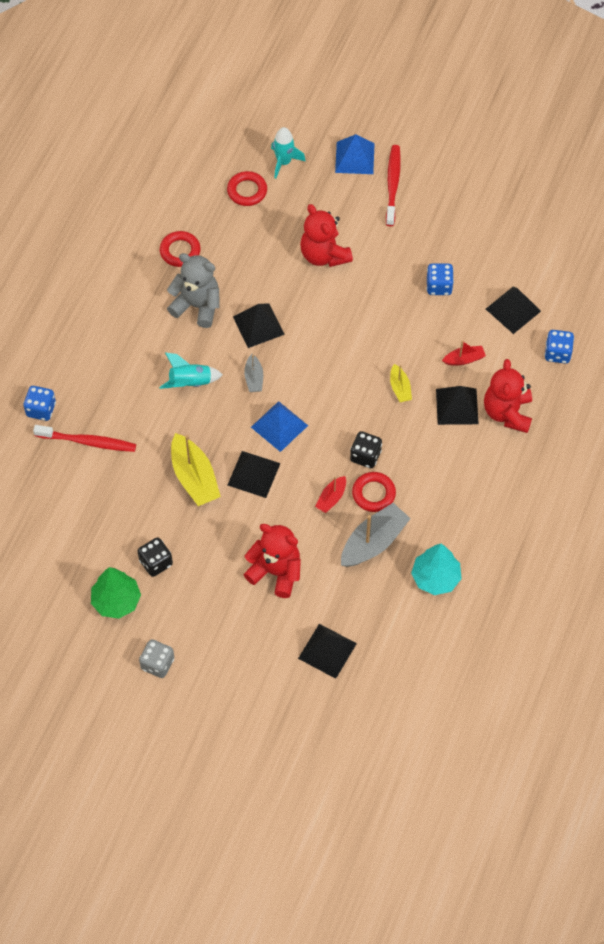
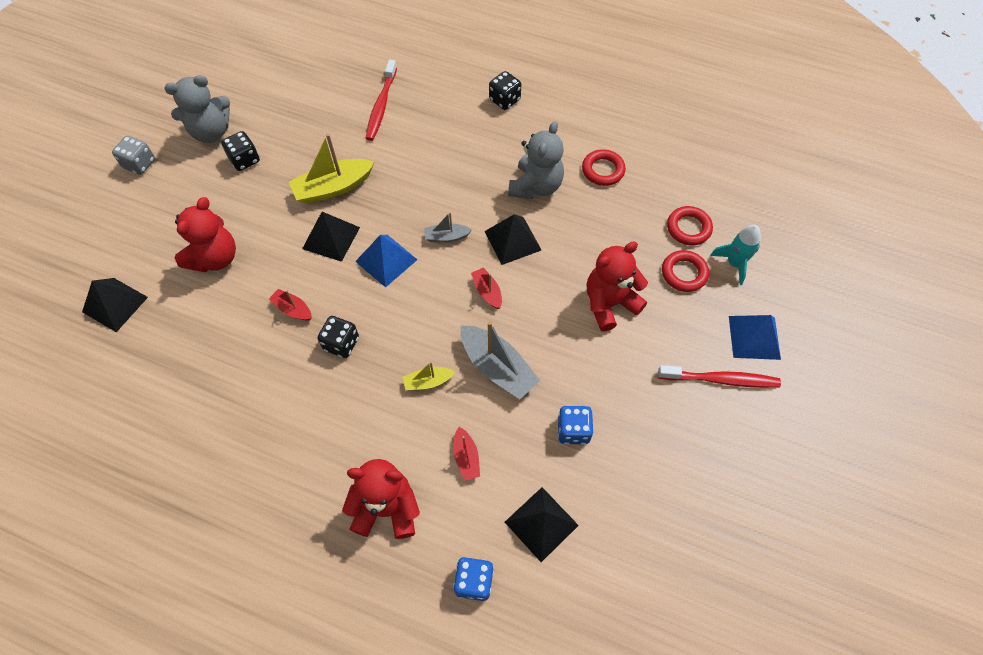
camera: 90 degrees right, 0 degrees up
blue dice [23,386,56,421] -> none
green tree [91,567,141,619] -> grey teddy bear [164,75,230,143]
turquoise rocket [159,353,223,389] -> none
grey boat [341,503,411,567] -> grey boat moved to [460,321,540,399]
red ring [352,472,396,512] -> red ring moved to [662,250,709,292]
turquoise tree [411,544,462,595] -> none
black pyramid [436,386,479,425] -> none
none -> red boat [471,267,502,309]
none -> black dice [489,71,521,110]

